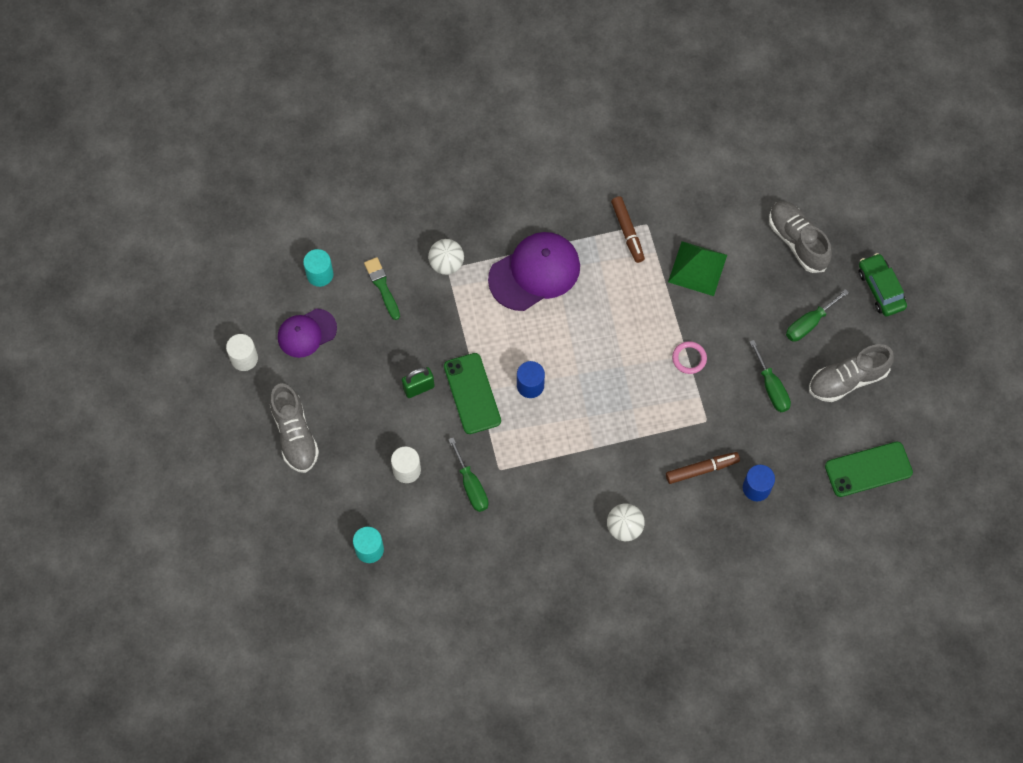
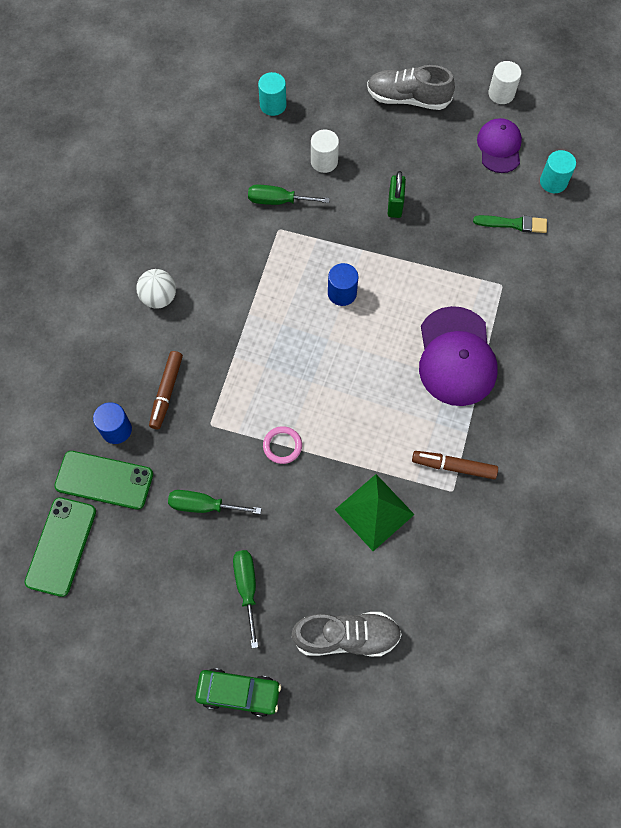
camera: 120 degrees right, 0 degrees up
white ball [428,239,464,275] -> none
green phone [444,353,501,434] -> green phone moved to [54,451,153,510]
grey shoe [809,344,894,402] -> none

